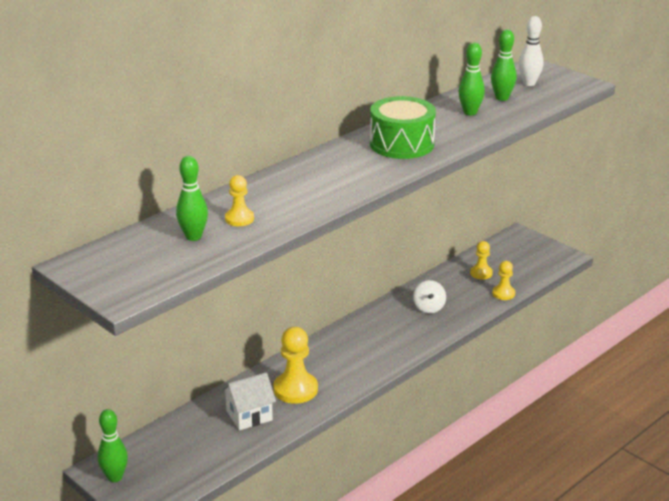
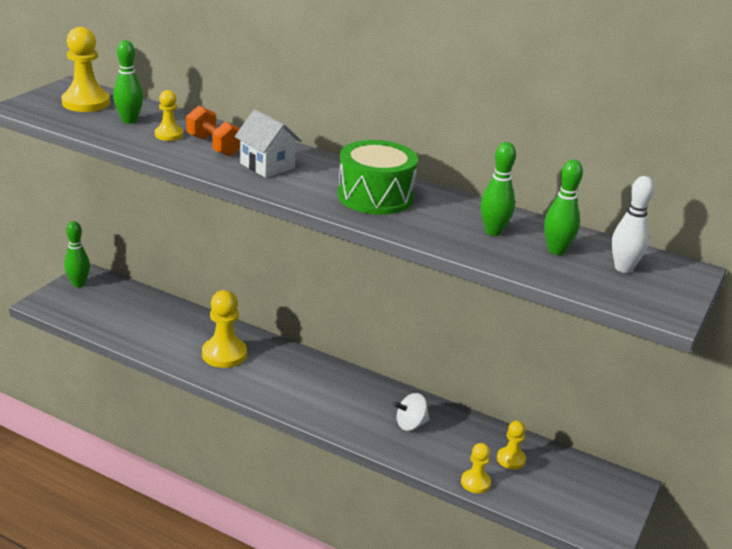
camera: 70 degrees right, 0 degrees up
white house [221,372,276,430] -> white house moved to [235,110,302,178]
none -> yellow pawn [61,27,110,112]
none -> orange dumbbell [186,106,240,157]

